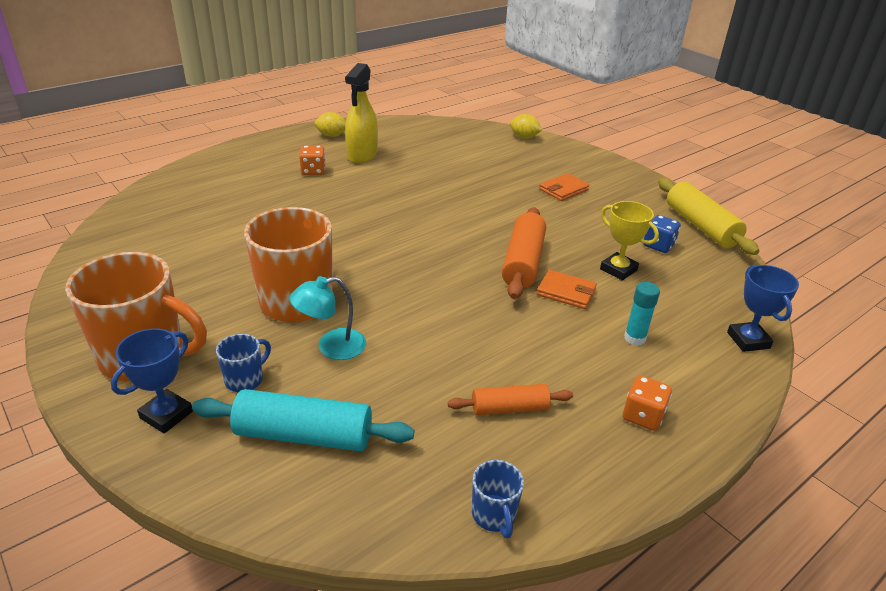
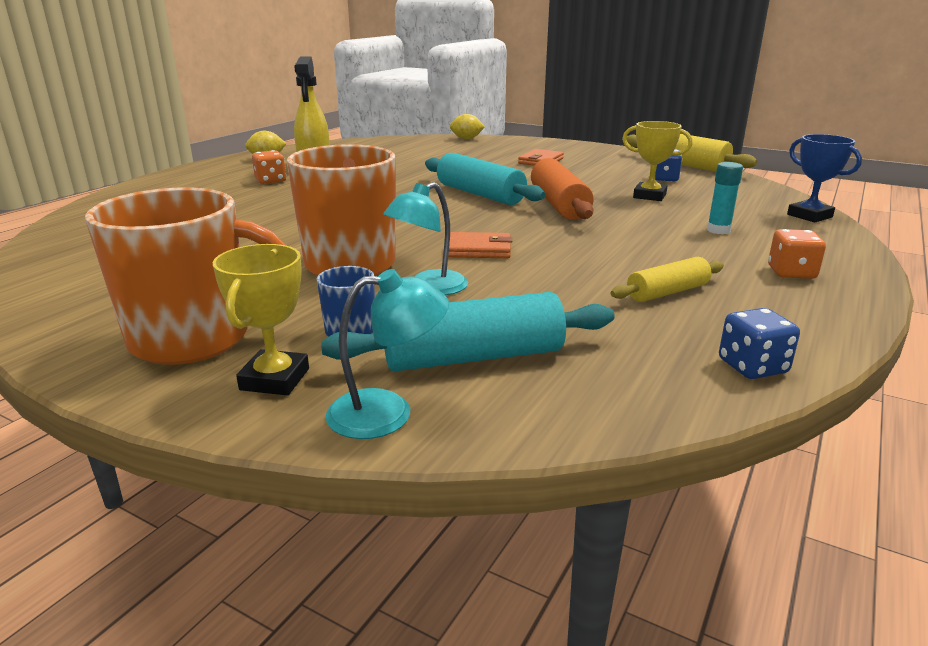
camera: 20 degrees left, 10 degrees down
blue trophy [111,328,193,434] -> yellow trophy [212,244,309,395]
orange rolling pin [448,384,573,415] -> yellow rolling pin [611,257,724,302]
blue mug [472,460,524,538] -> blue dice [719,308,800,379]
orange wallet [537,270,597,309] -> orange wallet moved to [448,232,512,258]
none -> turquoise lamp [325,269,449,439]
none -> turquoise rolling pin [425,153,545,205]

